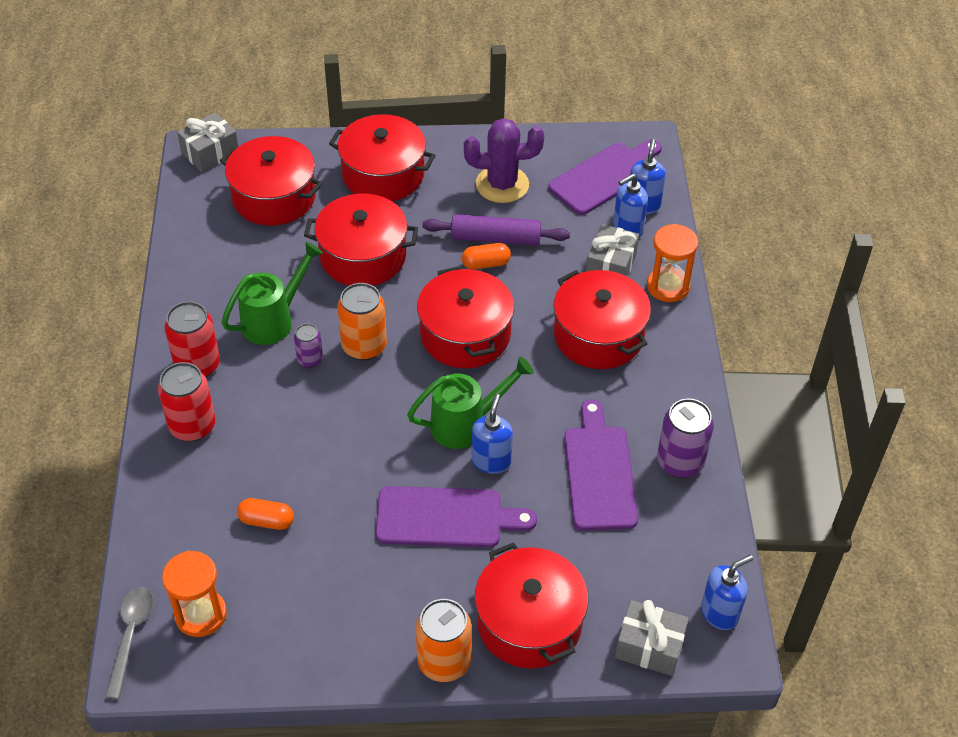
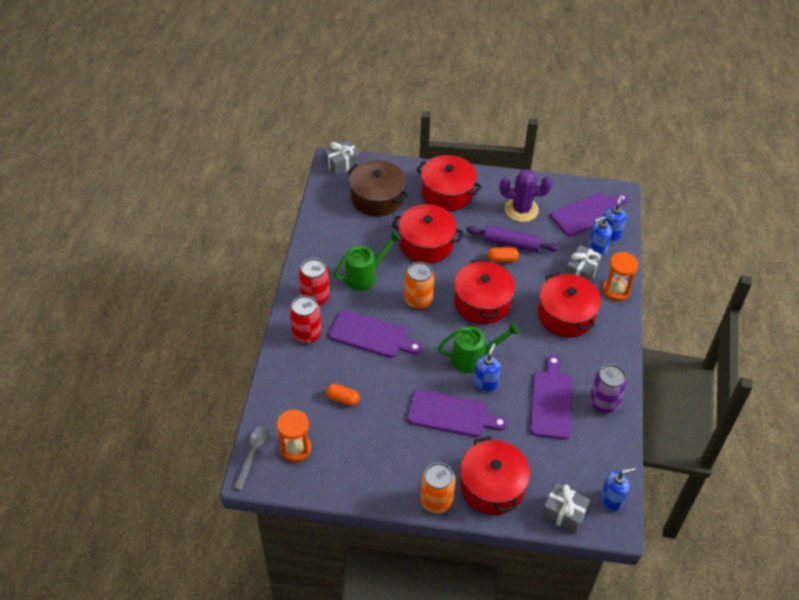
camera: 10 degrees right, 0 degrees up
red pot [220,136,322,225] -> brown pot [347,160,408,216]
purple can [294,324,323,368] -> none
none -> purple cutting board [329,310,422,358]

